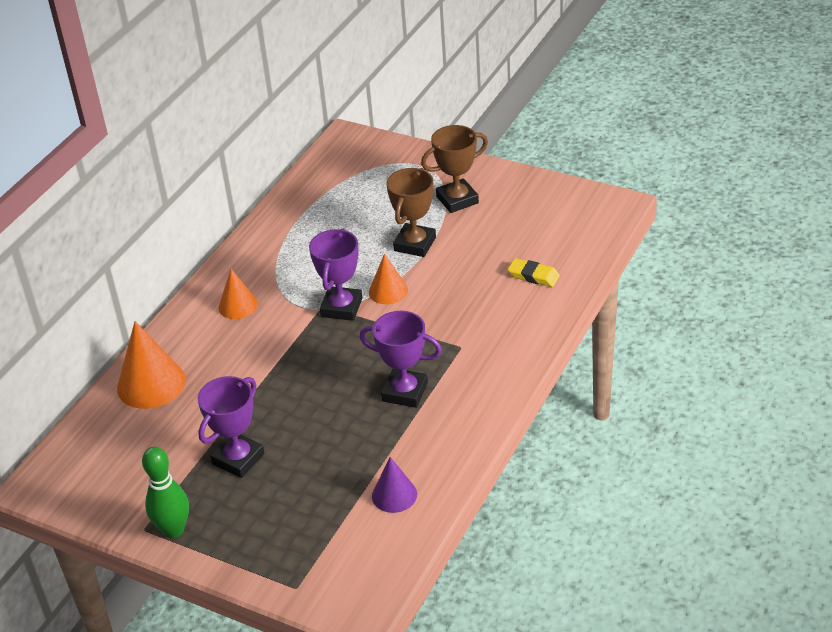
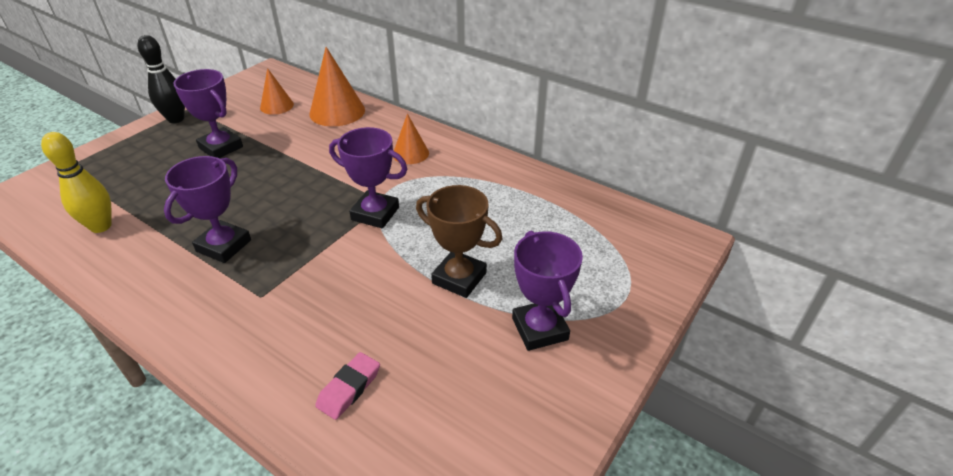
camera: 95 degrees right, 0 degrees up
green bowling pin [142,447,189,538] -> black bowling pin [138,35,185,123]
orange cone [369,254,408,304] -> orange cone moved to [260,68,294,115]
purple cone [372,457,417,513] -> yellow bowling pin [41,132,112,233]
brown trophy [421,125,488,213] -> purple trophy [512,231,583,351]
yellow eraser [508,258,560,287] -> pink eraser [315,352,380,420]

